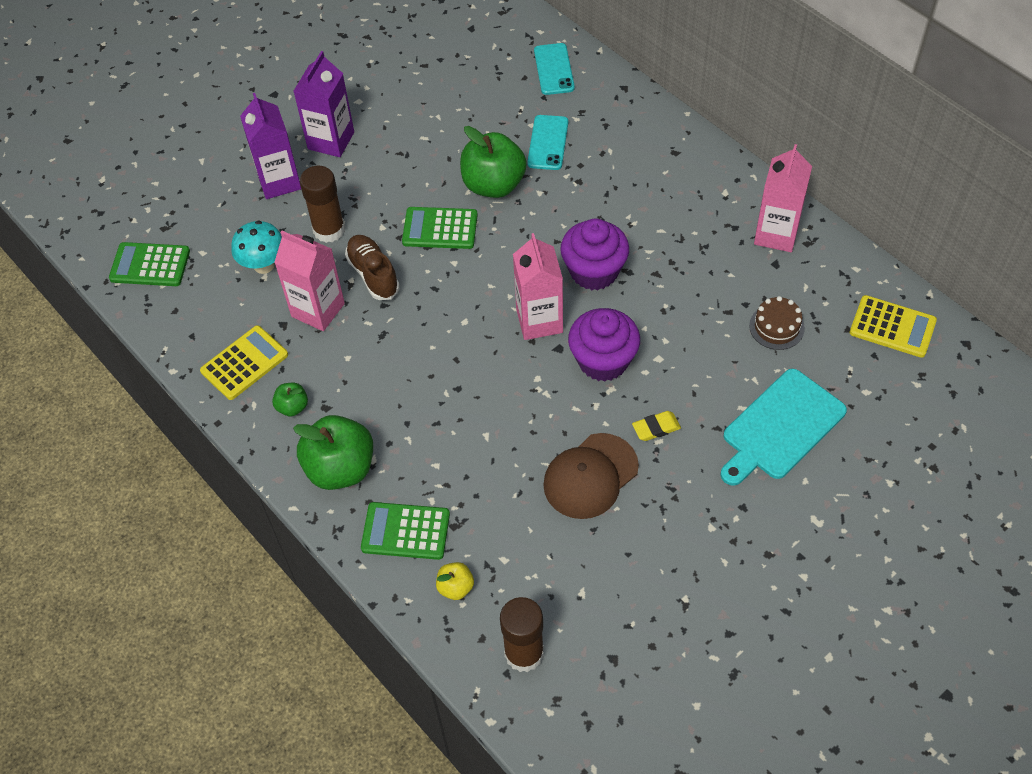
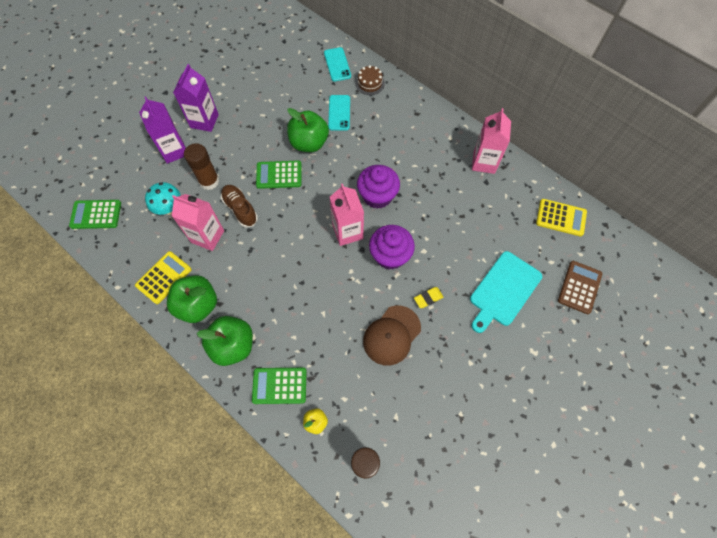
camera: 10 degrees left, 10 degrees up
green apple [272,383,308,416] -> green apple [167,275,217,323], size x2.10
brown cake [749,296,805,350] -> brown cake moved to [355,65,385,95]
none -> brown calculator [558,261,602,314]

